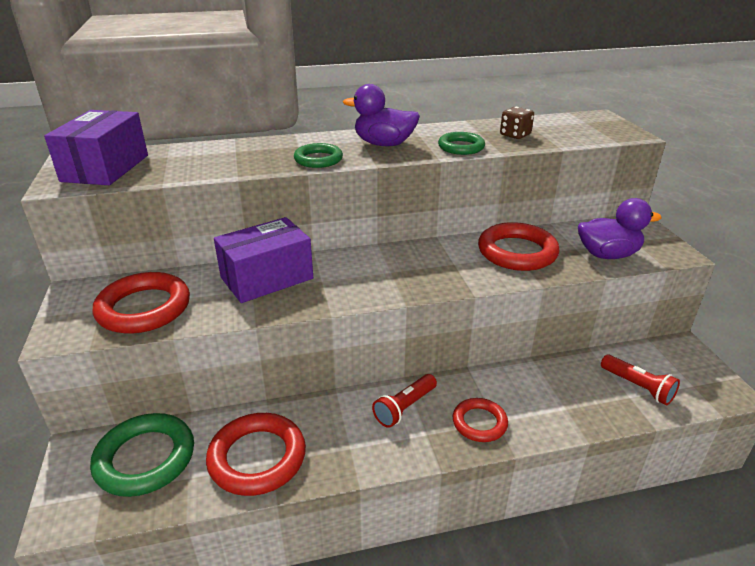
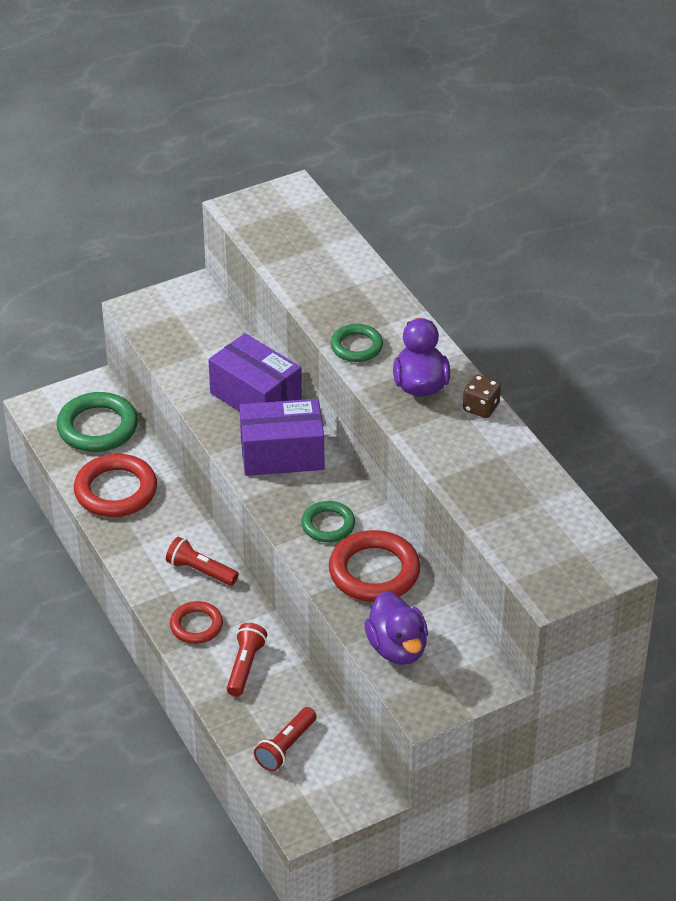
camera: 75 degrees right, 10 degrees up
purple box [44,110,148,185] -> purple box moved to [239,399,324,476]
red ring [93,272,190,334] -> none
green ring [438,132,485,155] -> green ring moved to [301,501,355,542]
brown dice [500,107,534,139] -> brown dice moved to [463,374,501,418]
none -> red flashlight [227,623,267,696]

